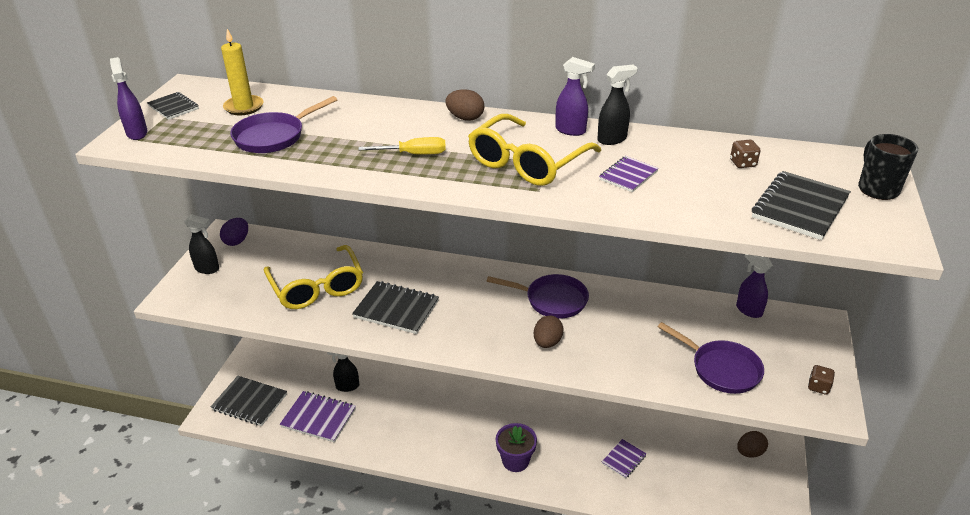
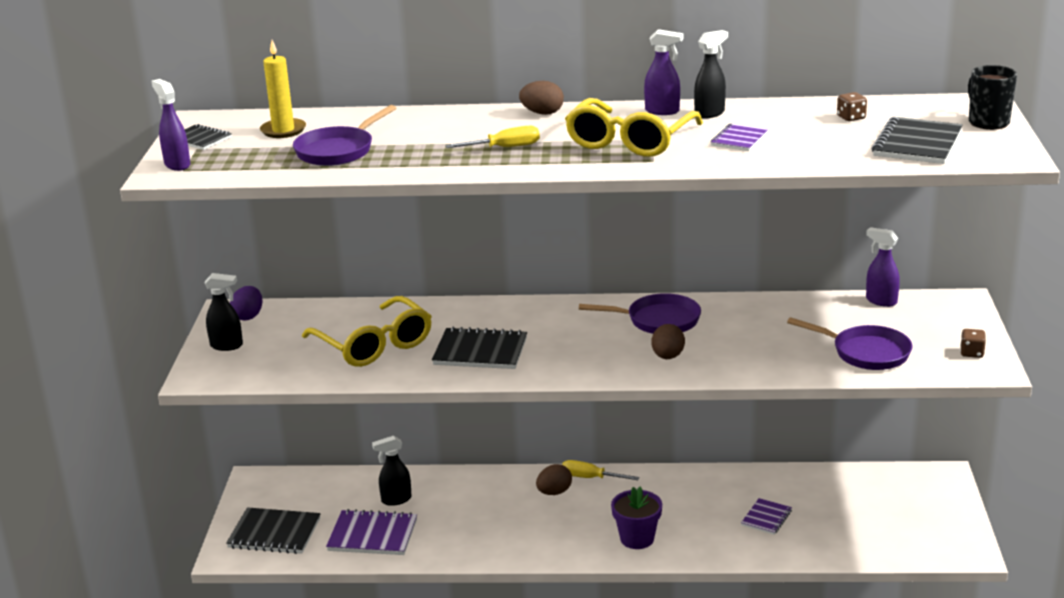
camera: 10 degrees left, 10 degrees down
brown egg [737,431,768,458] -> brown egg moved to [536,464,572,495]
none -> yellow screwdriver [562,460,640,480]

